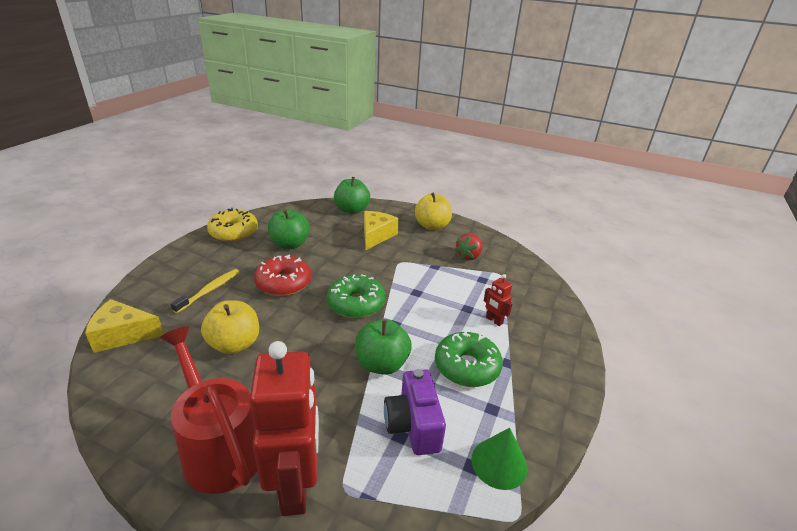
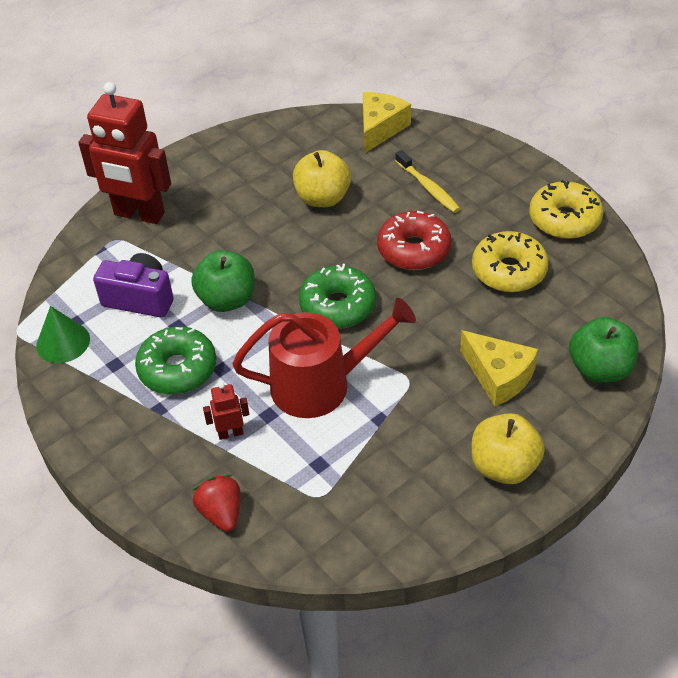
camera: 120 degrees right, 15 degrees up
red watering can [160,326,258,494] -> red watering can moved to [232,298,416,418]
green apple [268,209,310,249] -> yellow donut [472,231,549,292]
red strawberry [454,233,483,260] -> red strawberry moved to [193,474,241,532]

